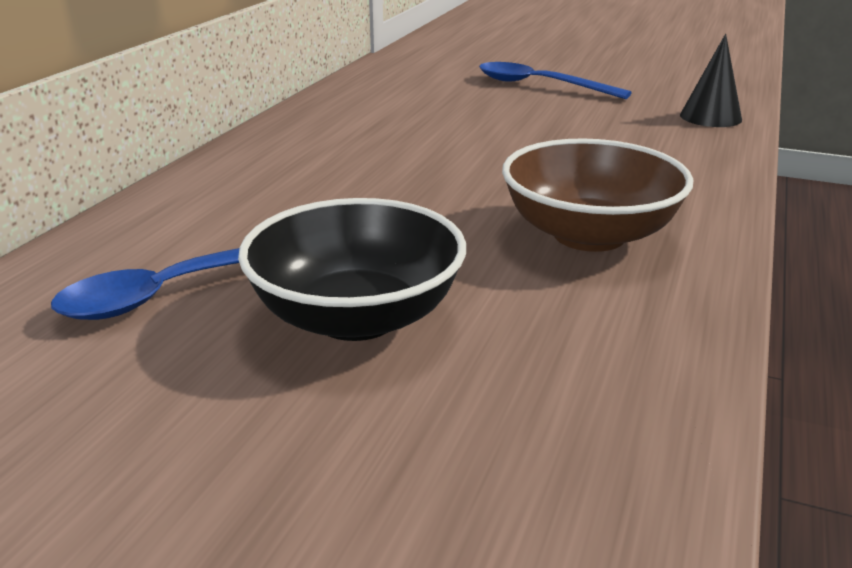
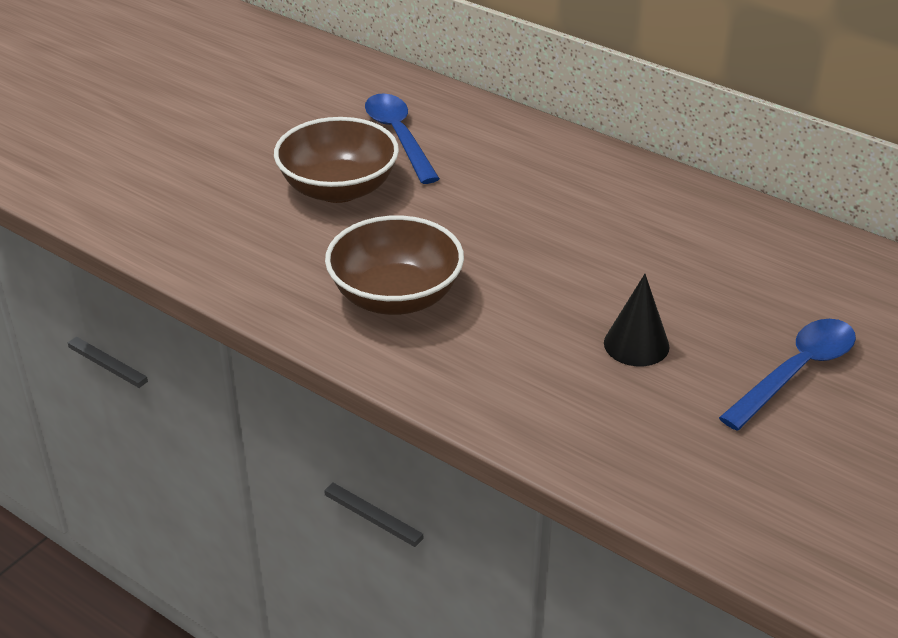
camera: 105 degrees right, 10 degrees up
black bowl [238,198,466,341] -> brown bowl [274,117,399,203]
black cone [680,34,742,127] -> black cone moved to [604,274,669,366]

